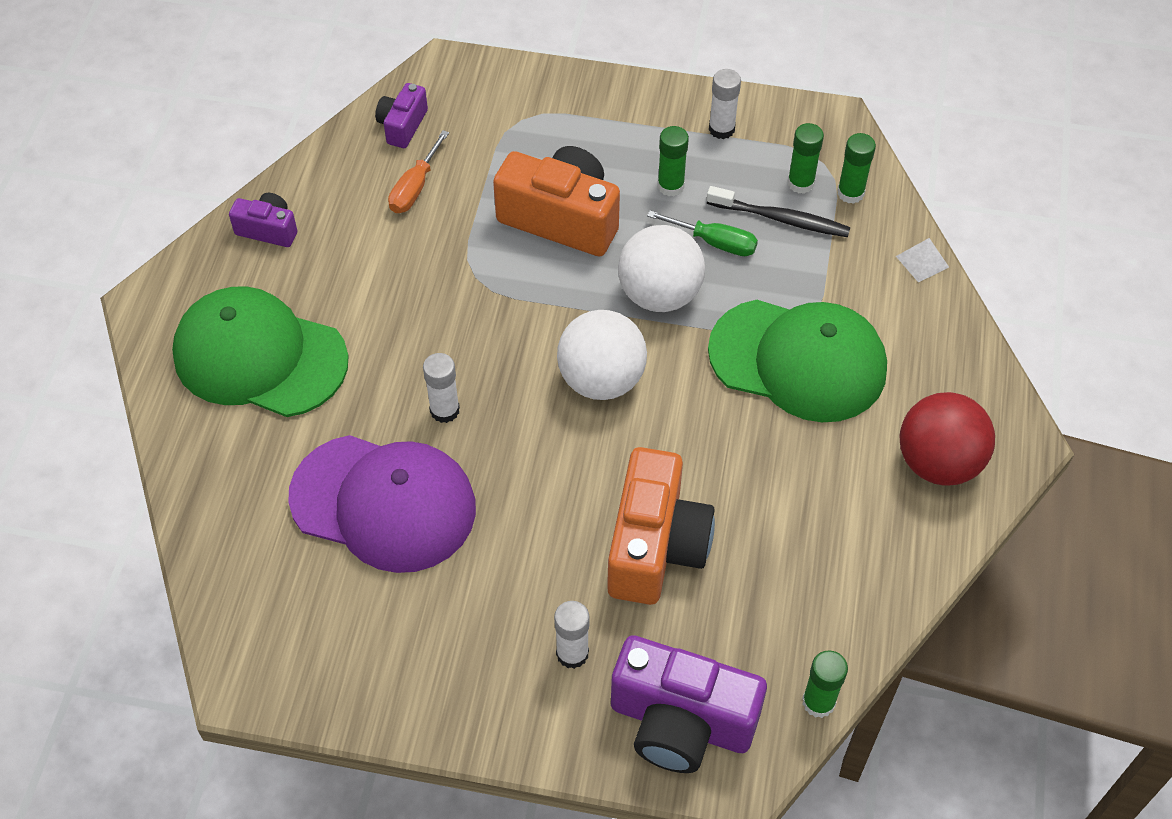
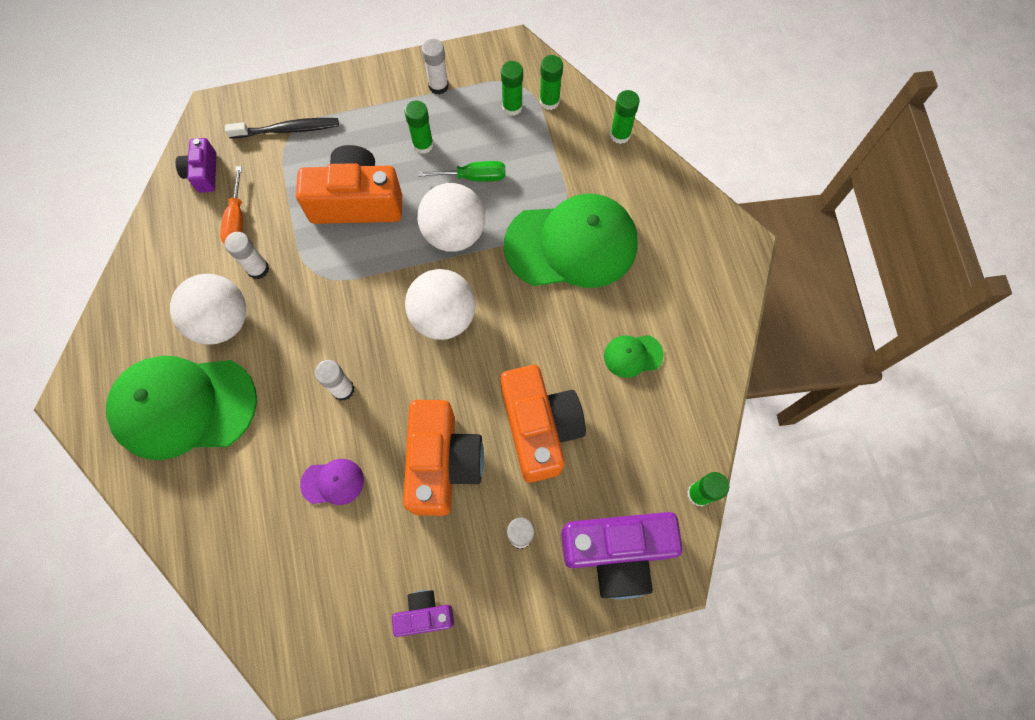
camera: 25 degrees left, 15 degrees up
purple camera [229,193,297,247] -> purple camera moved to [392,590,454,637]
purple cap [288,435,476,573] -> purple cap [300,459,364,505], size x0.42
black toothbrush [707,186,850,237] -> black toothbrush moved to [225,118,339,139]
white pyramid [896,238,949,283] -> green glue stick [610,90,640,144]
red ball [900,392,995,485] -> none
none -> white ball [170,274,246,345]
none -> white glue stick [225,232,269,279]
none -> orange camera [403,400,484,516]
none -> green cap [604,335,664,378]

